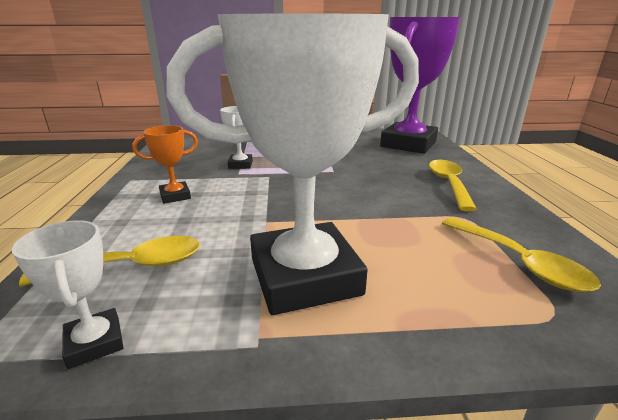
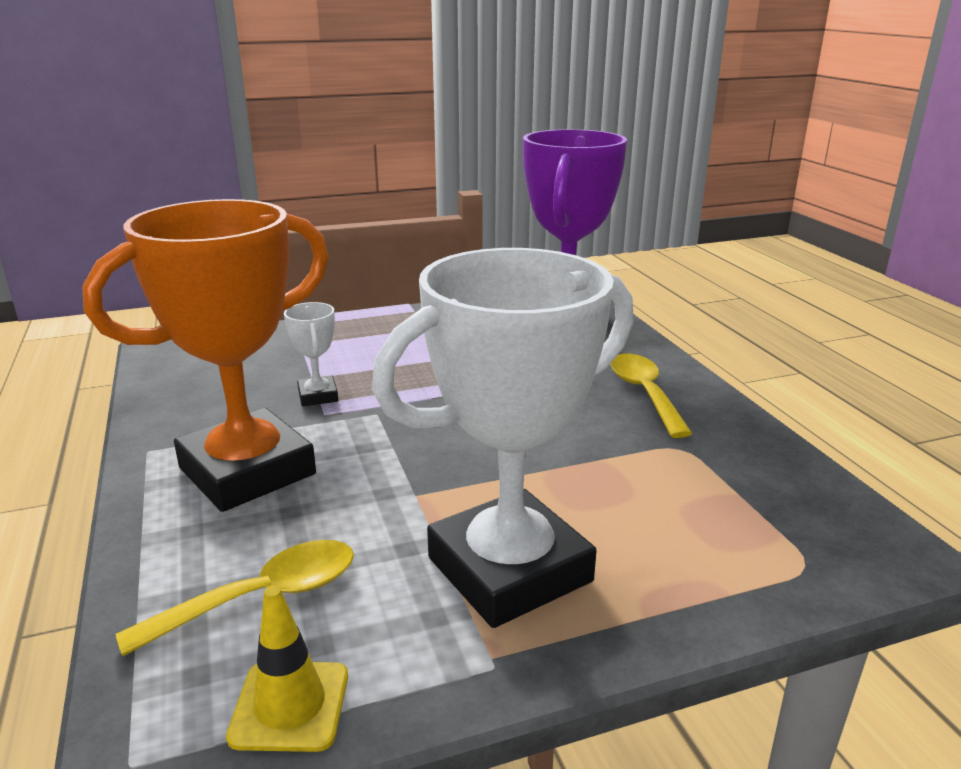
camera: 15 degrees left, 0 degrees up
white trophy [12,220,124,369] -> yellow traffic cone [226,585,348,752]
orange trophy [132,125,198,204] -> orange trophy [82,199,329,512], size x2.38
yellow spoon [442,217,601,292] -> none

